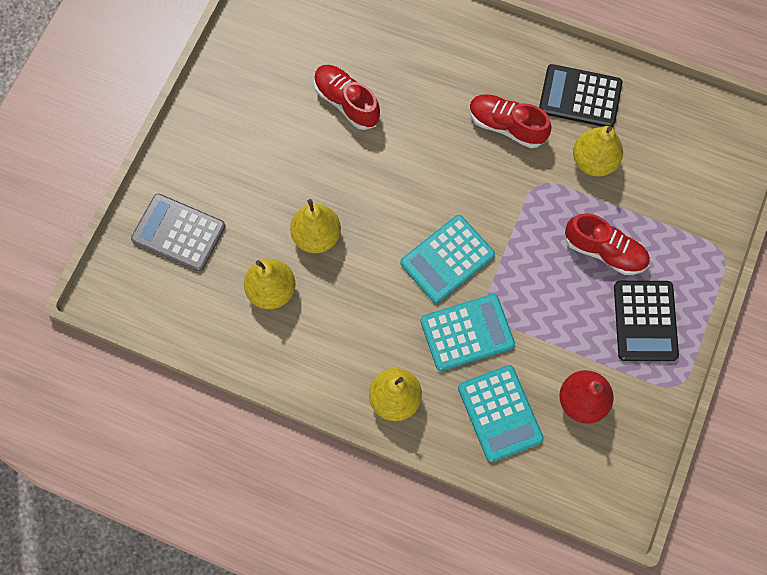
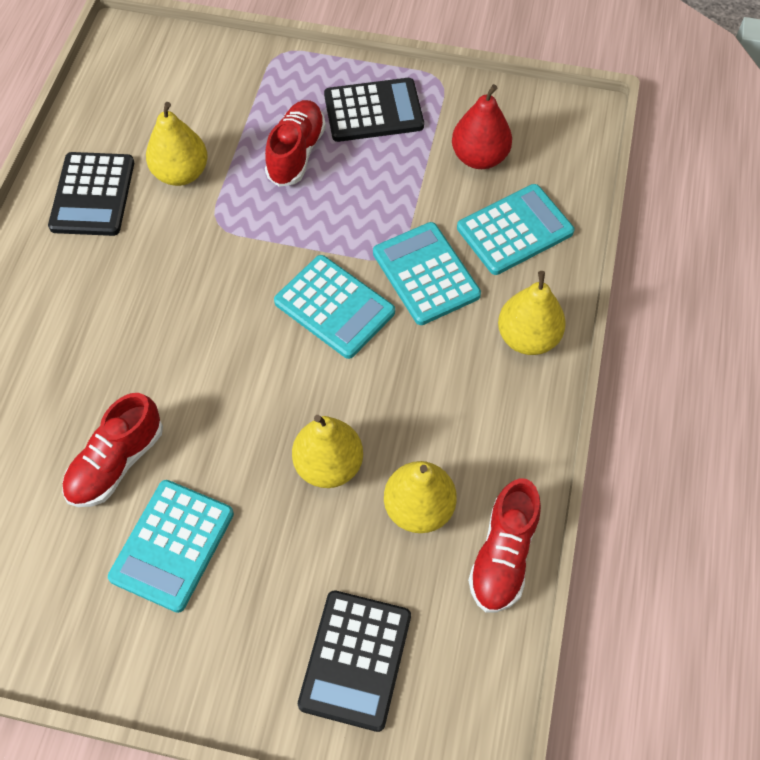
camera: 100 degrees left, 10 degrees down
grey calculator [131,193,226,272] -> black calculator [298,591,411,732]
red shoe [469,94,552,148] -> red shoe moved to [468,478,541,612]
none -> turquoise calculator [108,480,234,613]

